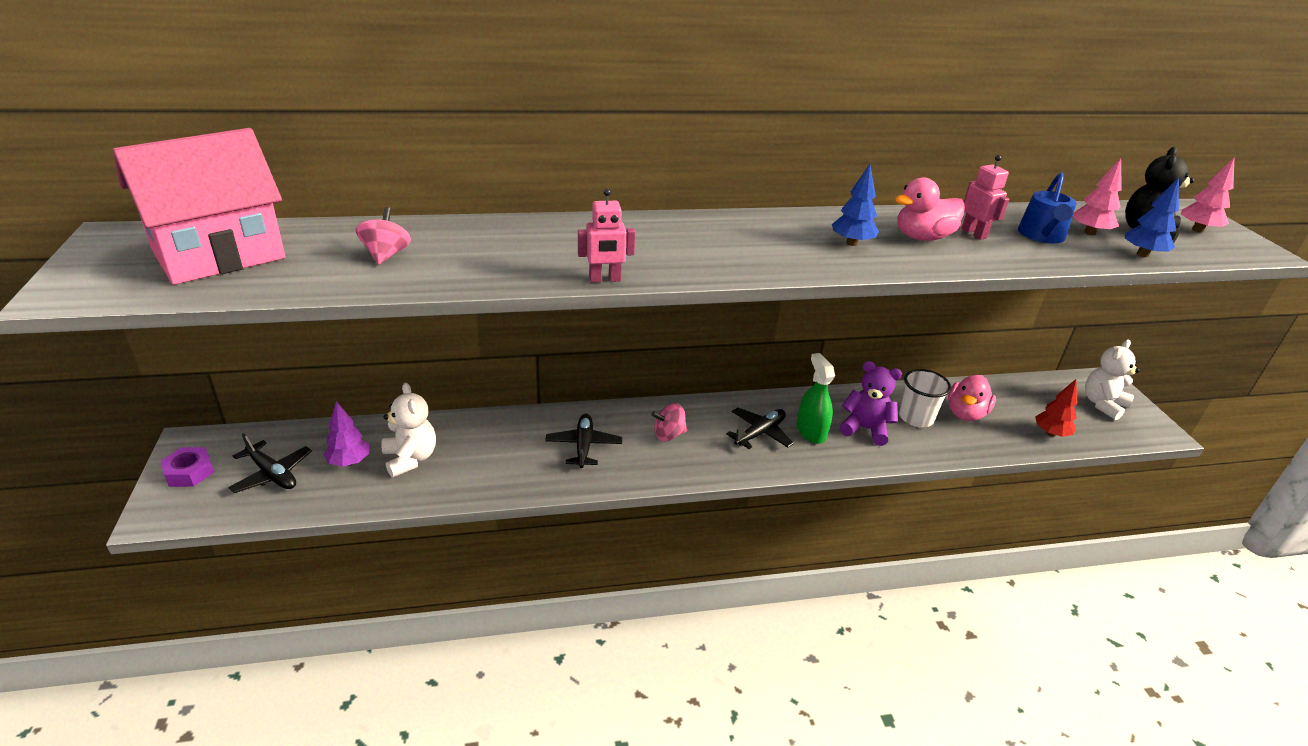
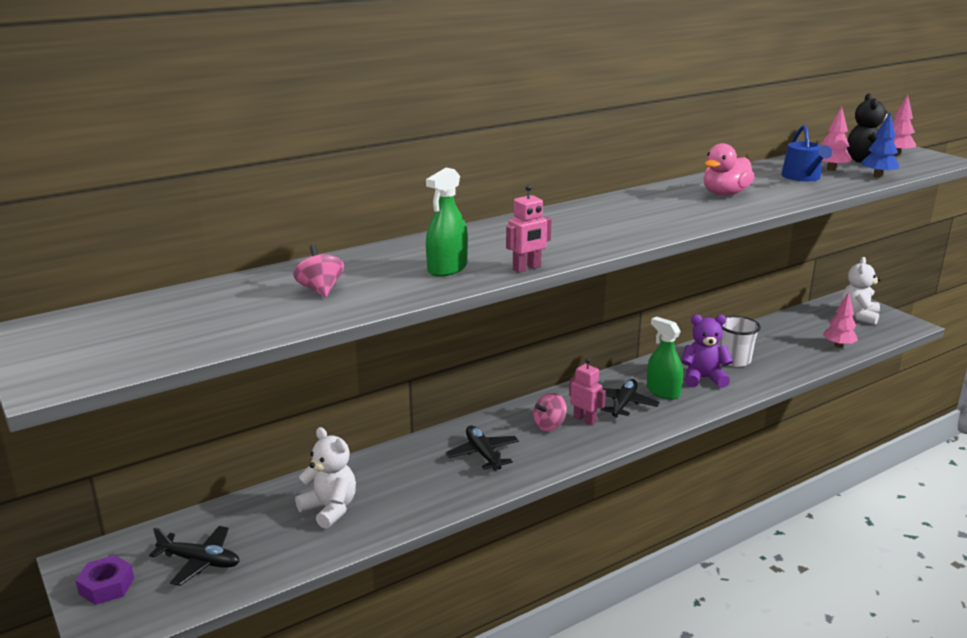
camera: 20 degrees left, 10 degrees down
pink house [113,128,285,285] -> none
purple tree [324,401,369,467] -> none
blue tree [832,164,879,246] -> none
pink duck [948,375,996,421] -> none
pink robot [961,155,1009,240] -> pink robot moved to [569,358,606,425]
red tree [1035,379,1077,437] -> pink tree [823,292,858,348]
none -> green spray bottle [426,168,468,277]

